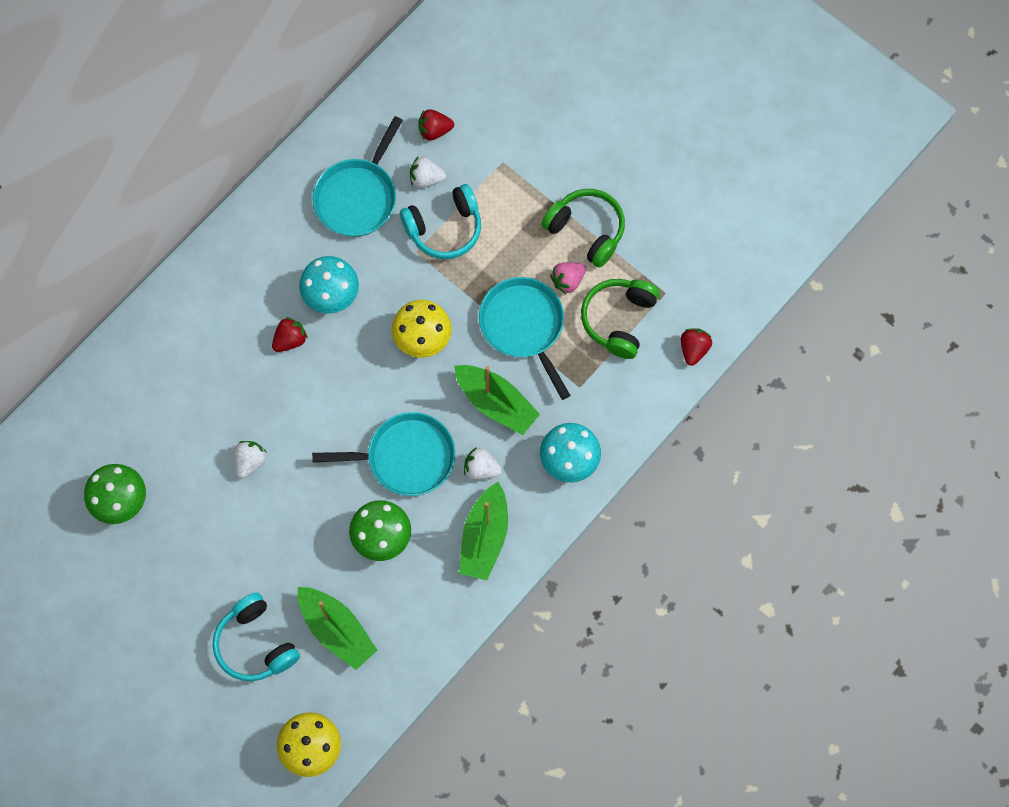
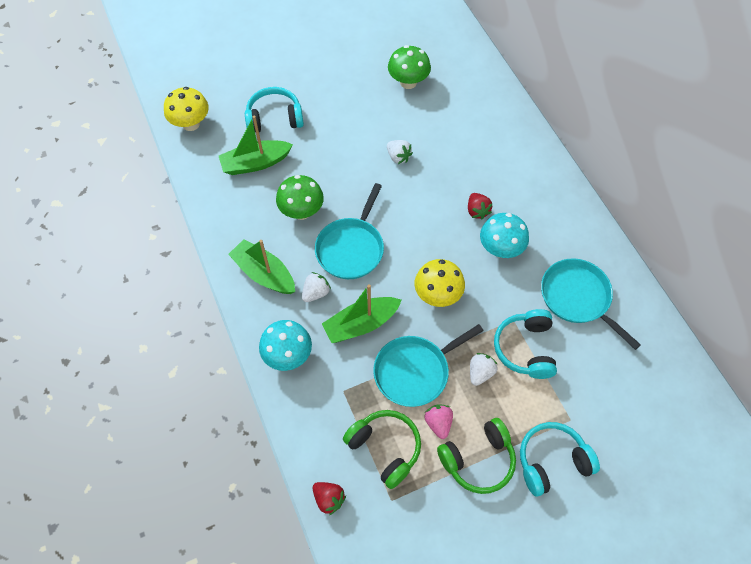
camera: 115 degrees right, 10 degrees down
white strawberry [410,157,446,188] -> white strawberry moved to [470,353,498,386]
red strawberry [418,110,454,140] -> none
turquoise pan [479,277,571,400] -> turquoise pan turned 150 degrees clockwise [373,324,484,407]
none -> turquoise headphones [520,422,600,496]

